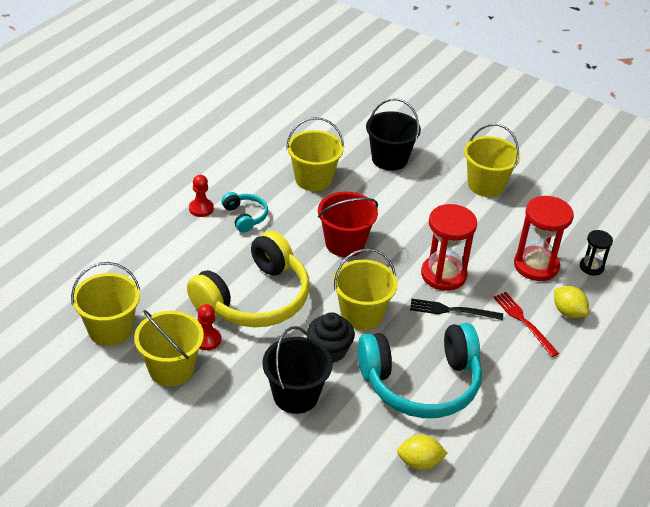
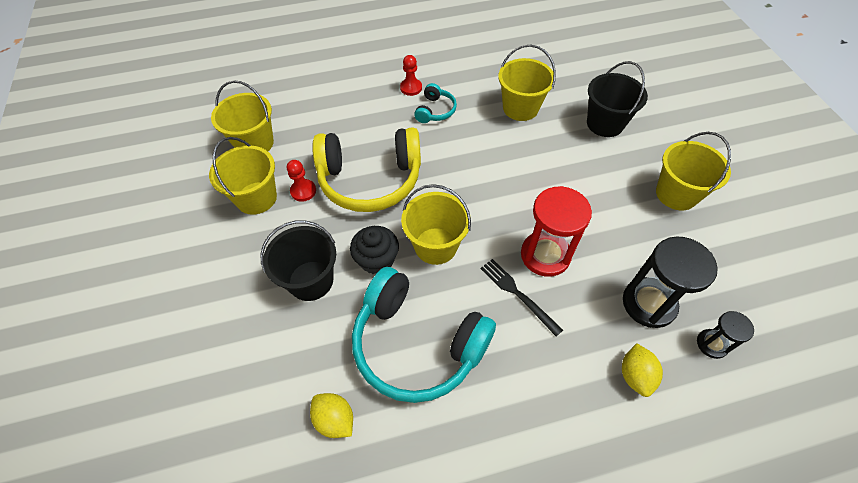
camera: 45 degrees right, 15 degrees up
red bucket [318,192,378,257] -> none
red fork [493,292,559,357] -> none
red hourglass [514,196,574,281] -> black hourglass [623,236,718,328]

